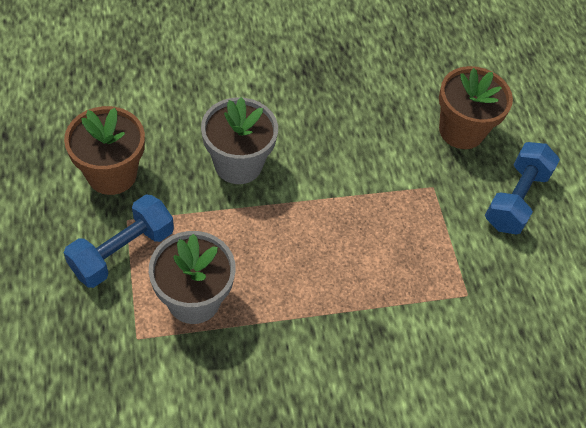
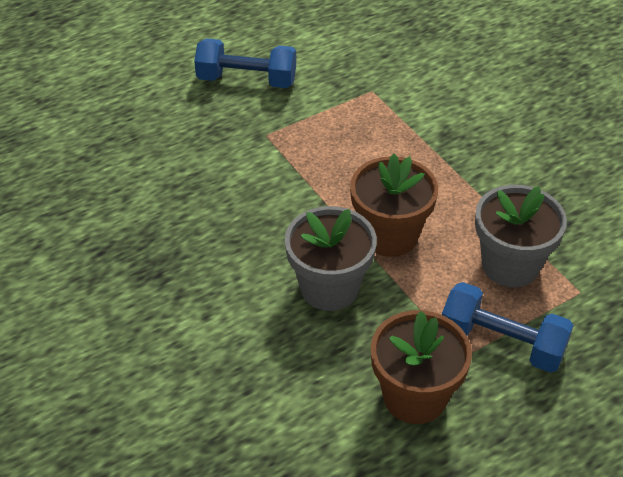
camera: 105 degrees left, 10 degrees down
brown flower pot [439,66,513,149] -> brown flower pot moved to [350,154,438,257]

